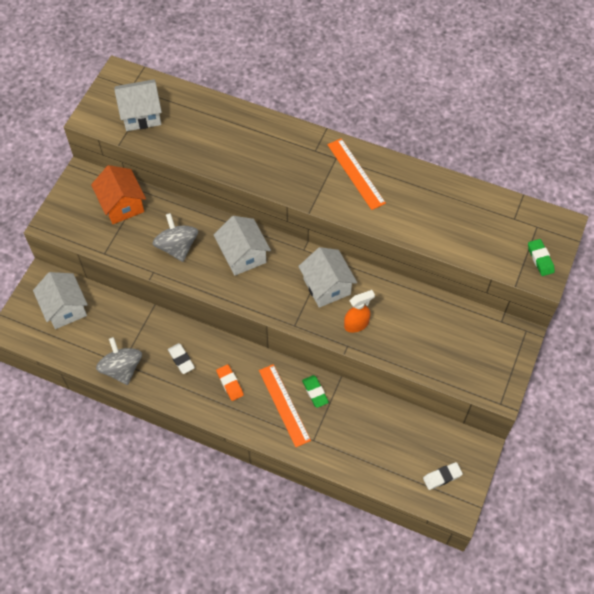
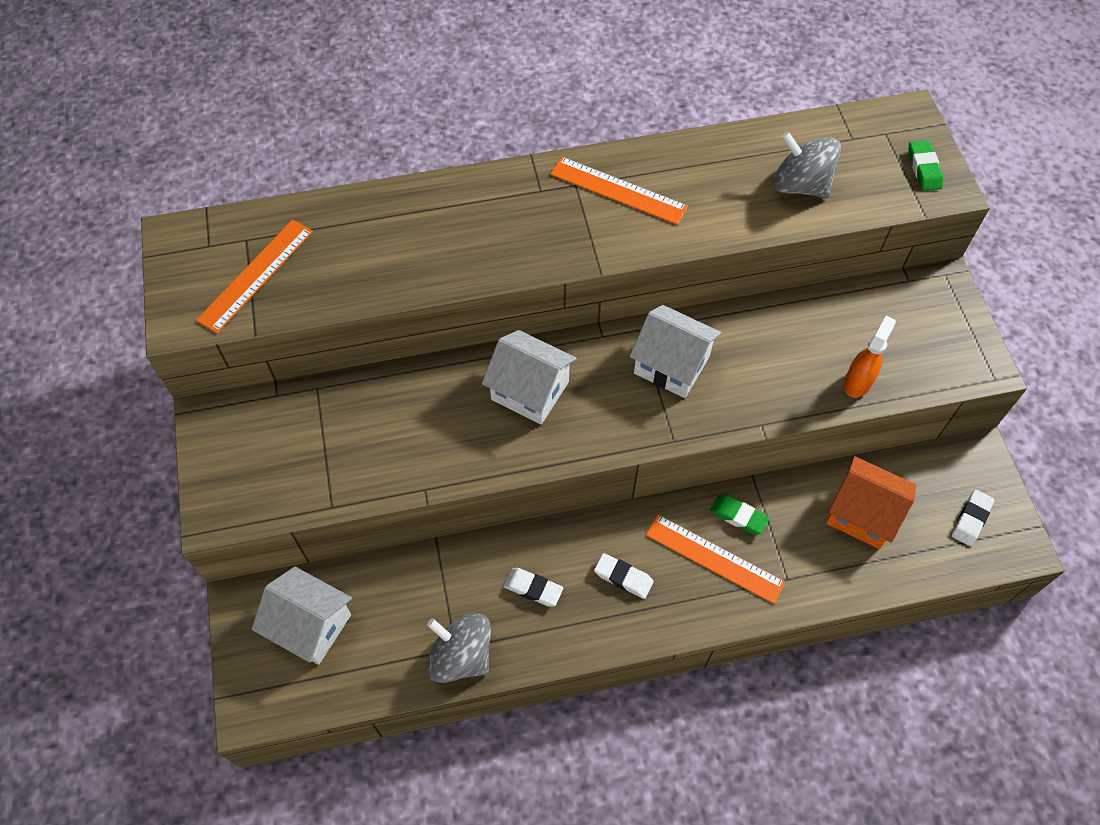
camera: 35 degrees left, 0 degrees up
orange house [91,165,146,224] -> orange house moved to [826,456,916,549]
white house [114,79,162,131] -> orange ruler [196,219,313,333]
grey spinning top [153,213,198,262] -> grey spinning top moved to [773,132,841,198]
orange eraser [216,364,244,401] -> white eraser [594,553,654,599]
orange spray bottle [344,290,375,333] -> orange spray bottle moved to [844,316,896,398]
green eraser [528,239,555,276] -> green eraser turned 45 degrees clockwise [908,140,944,191]

